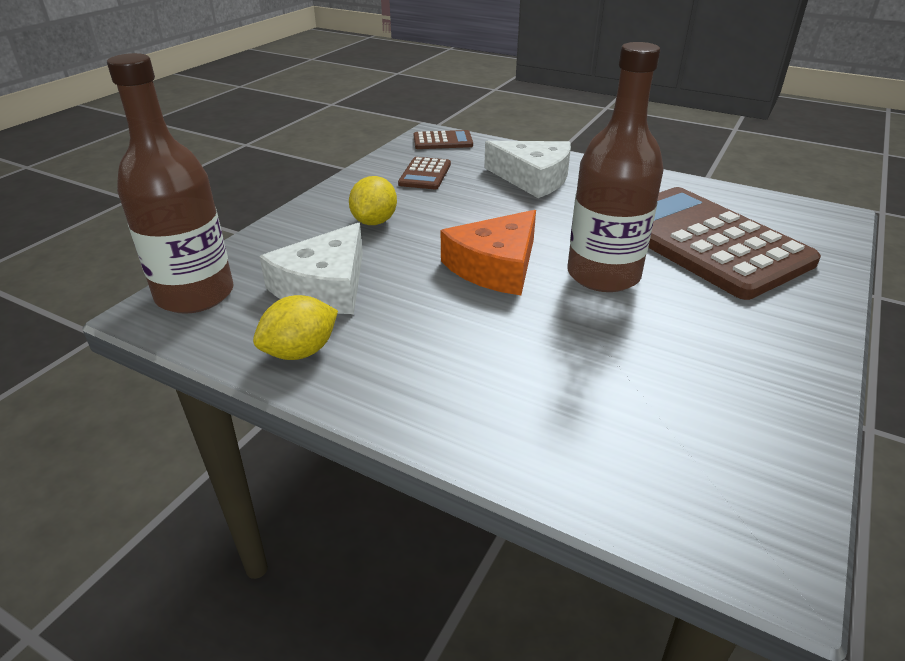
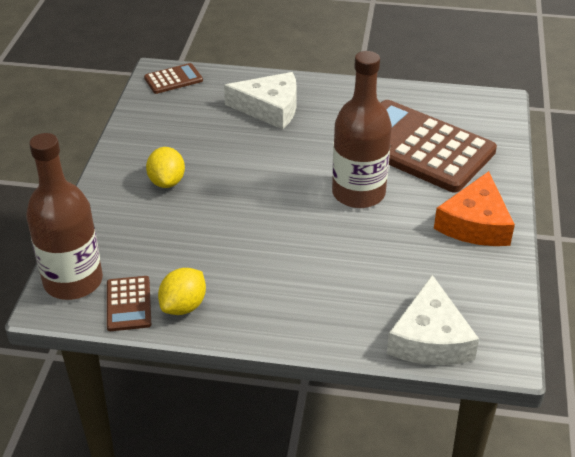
camera: 20 degrees left, 5 degrees up
white cheese [259,223,363,314] -> white cheese moved to [387,275,479,365]
brown calculator [398,157,451,189] -> brown calculator moved to [107,276,151,331]
orange cheese [441,210,536,295] -> orange cheese moved to [434,171,515,246]

